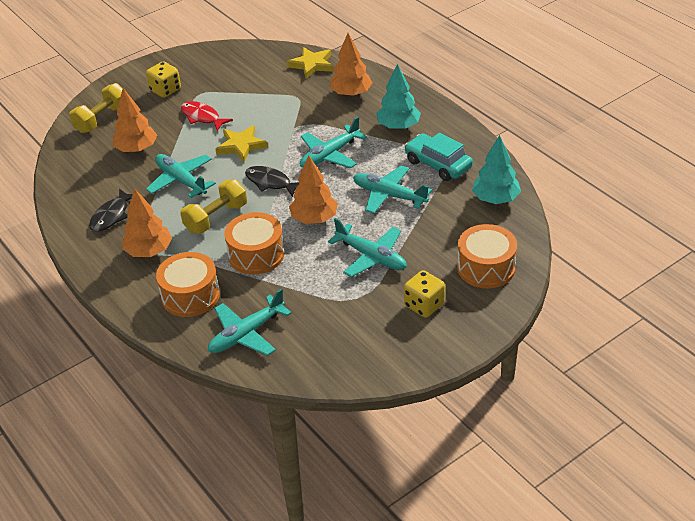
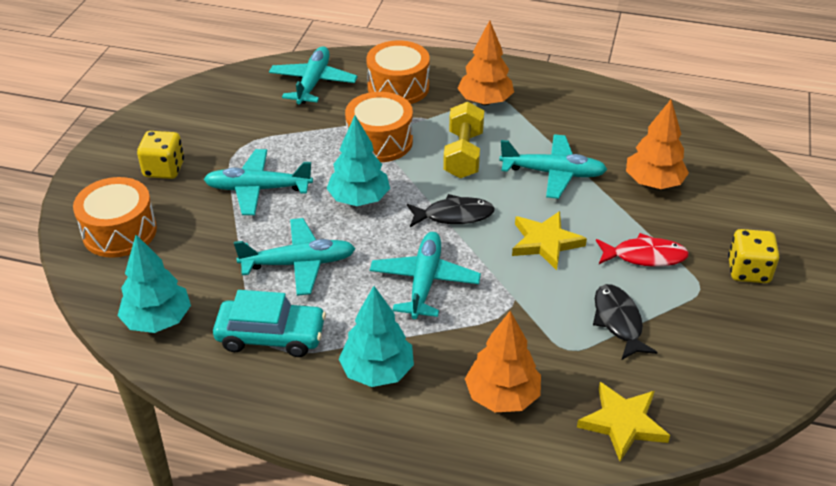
camera: 140 degrees right, 0 degrees up
yellow dumbbell [69,83,123,133] -> none
black fish [89,189,133,232] -> black fish moved to [593,284,658,360]
orange tree [289,155,338,224] -> turquoise tree [326,116,390,206]

